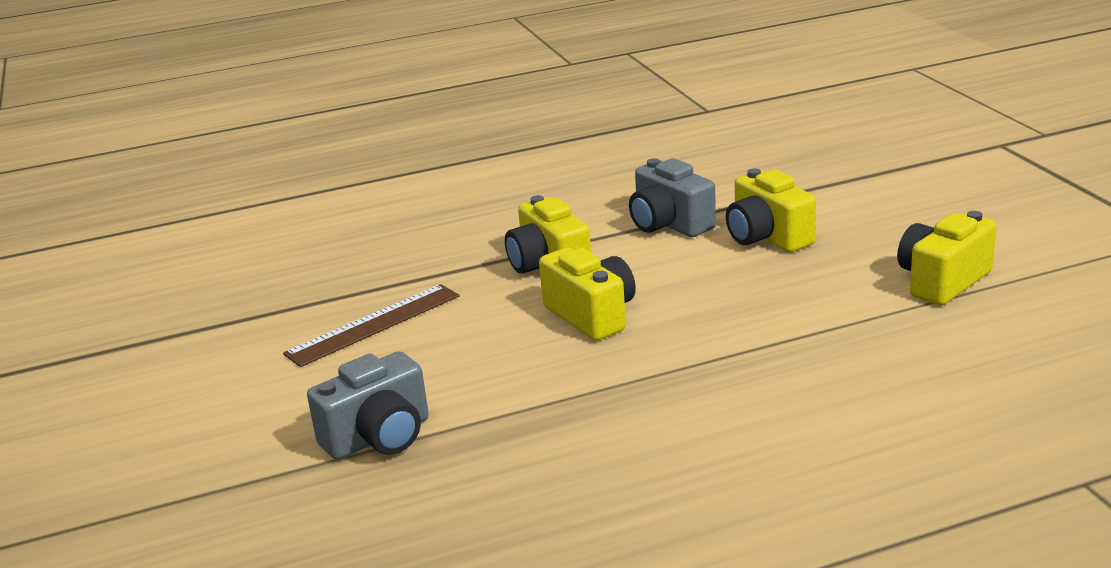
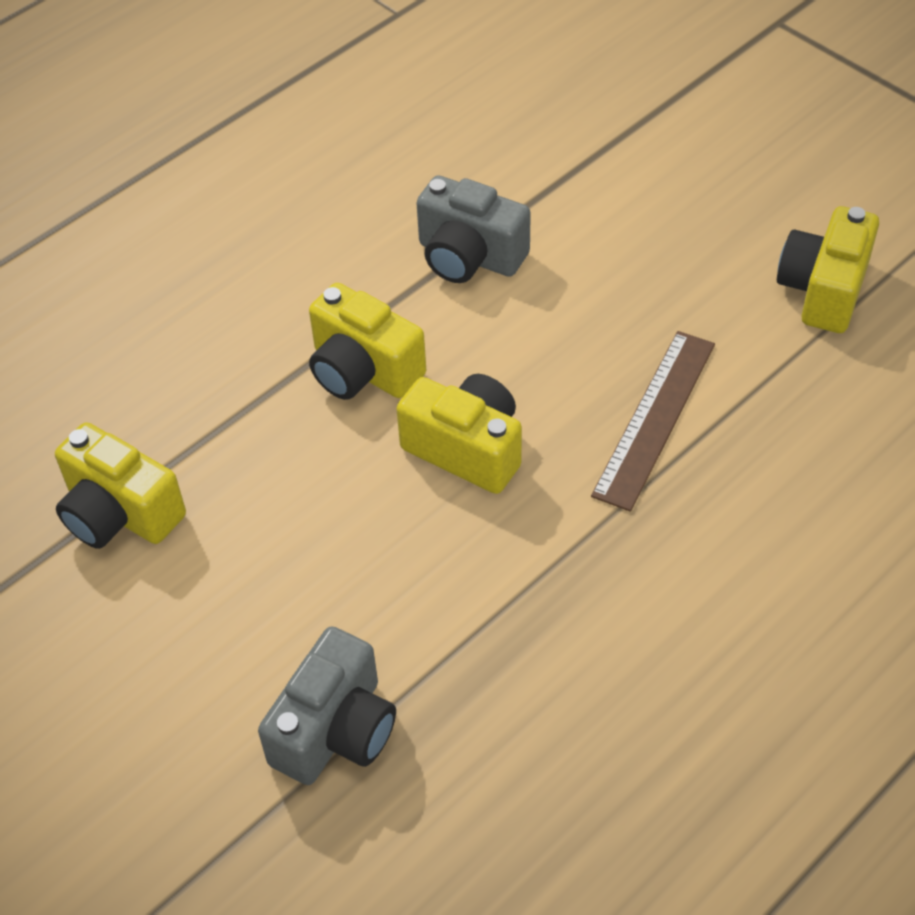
camera: 25 degrees left, 25 degrees up
brown ruler [283,284,459,367] -> brown ruler moved to [591,331,715,512]
yellow camera [726,168,816,252] -> yellow camera moved to [55,422,186,549]

